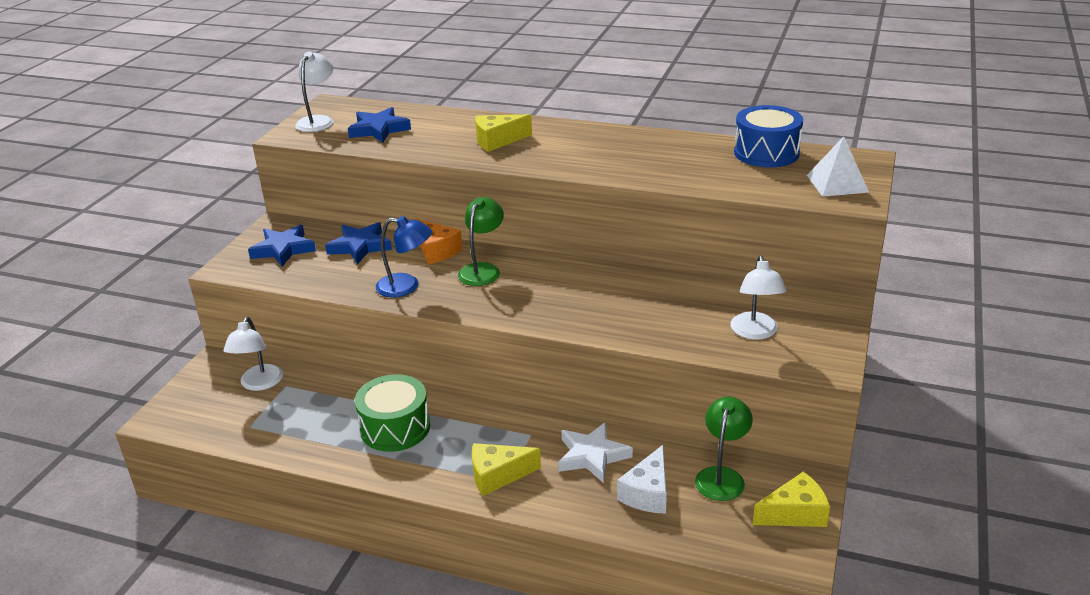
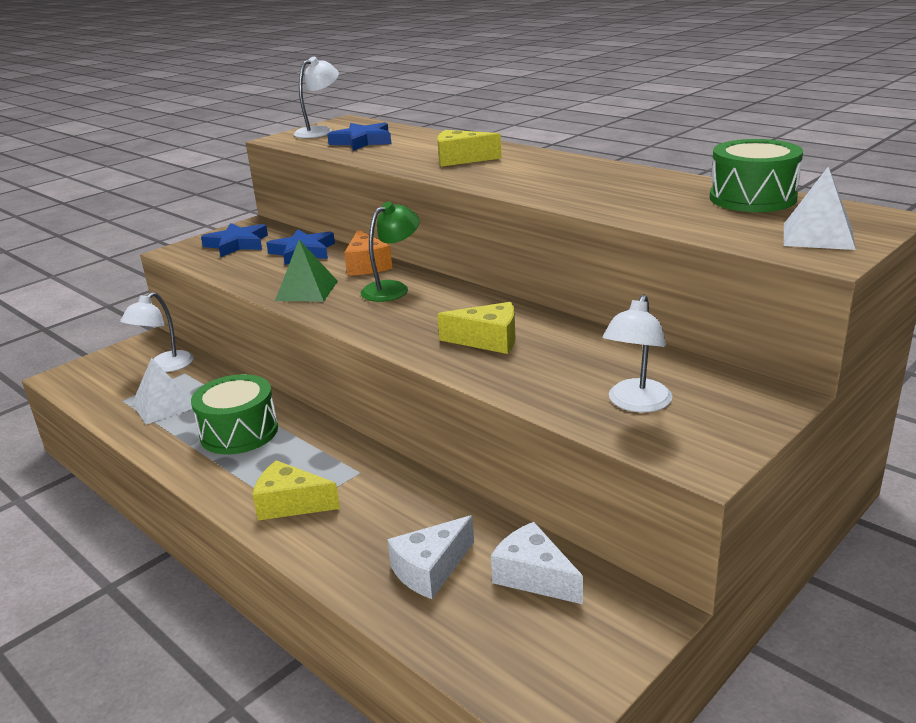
camera: 25 degrees right, 5 degrees down
blue lamp [376,216,432,297] -> green pyramid [275,240,338,302]
white star [558,422,633,483] -> none
green lamp [695,397,753,501] -> white cheese [491,522,583,604]
blue drum [734,105,803,167] -> green drum [710,139,803,212]
yellow cheese [753,471,830,527] -> yellow cheese moved to [437,302,515,354]
none -> white pyramid [132,358,192,425]

